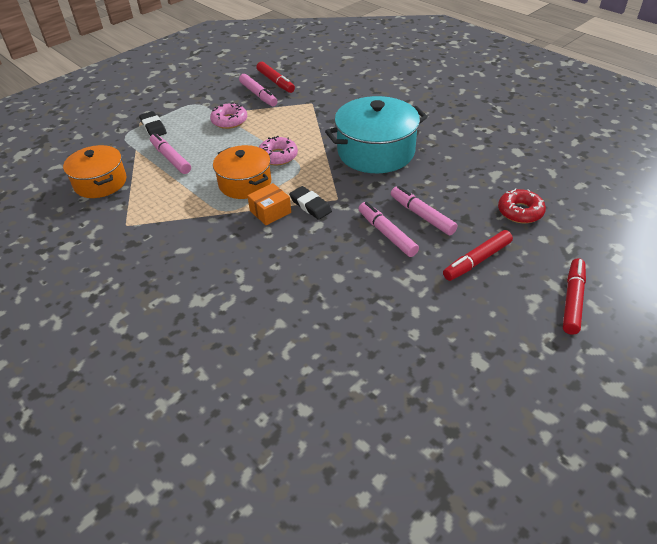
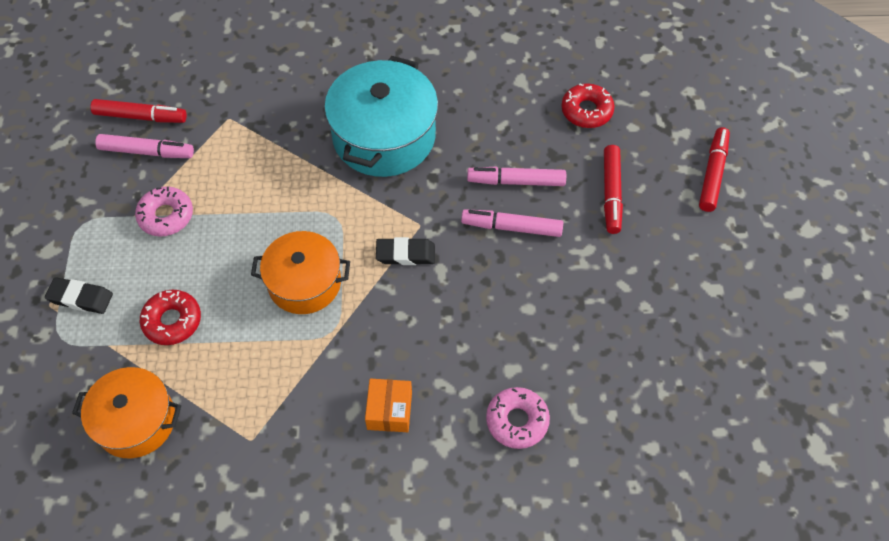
camera: 50 degrees left, 15 degrees up
pink marker [150,133,191,174] -> red donut [140,290,201,345]
orange box [247,183,291,225] -> orange box moved to [365,379,412,432]
pink donut [259,136,298,165] -> pink donut moved to [486,387,550,449]
red marker [563,258,586,335] -> red marker turned 45 degrees clockwise [699,127,730,212]

